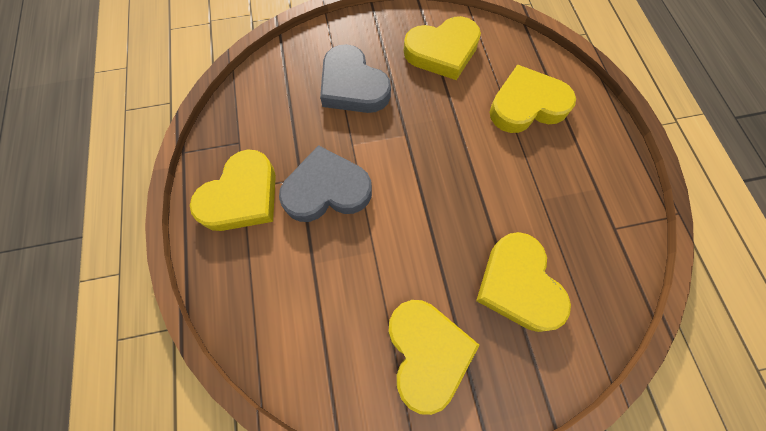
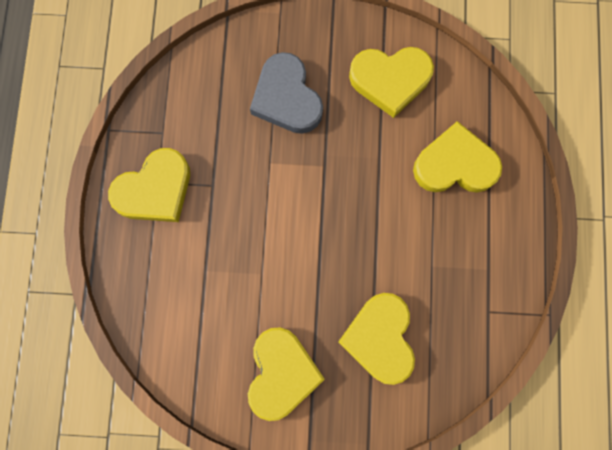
camera: 15 degrees right, 10 degrees up
grey heart [279,145,372,222] -> none

